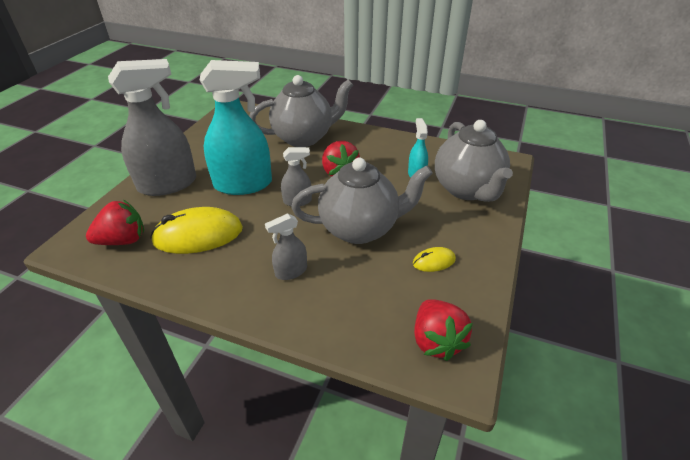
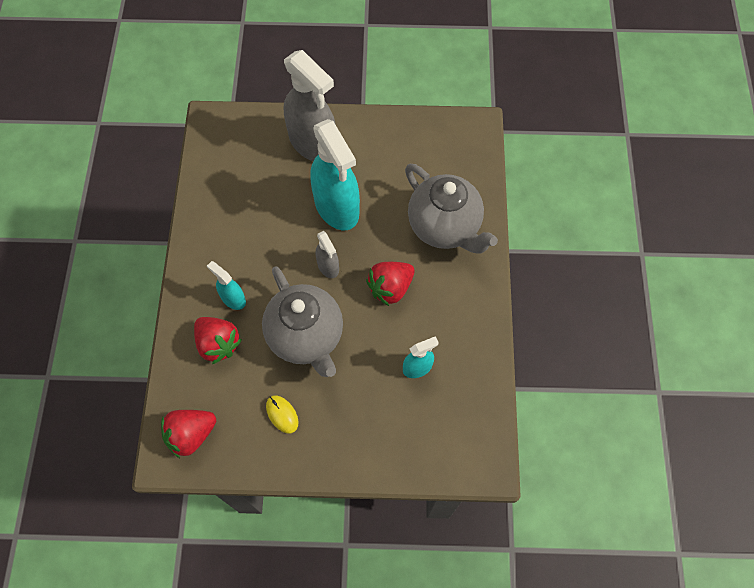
camera: 70 degrees right, 25 degrees up
red strawberry [86,200,144,245] -> red strawberry moved to [194,317,242,364]
yellow mouse [150,207,243,254] -> none
grey spray bottle [265,213,307,280] -> turquoise spray bottle [207,261,246,310]
grey teapot [435,120,513,202] -> none

